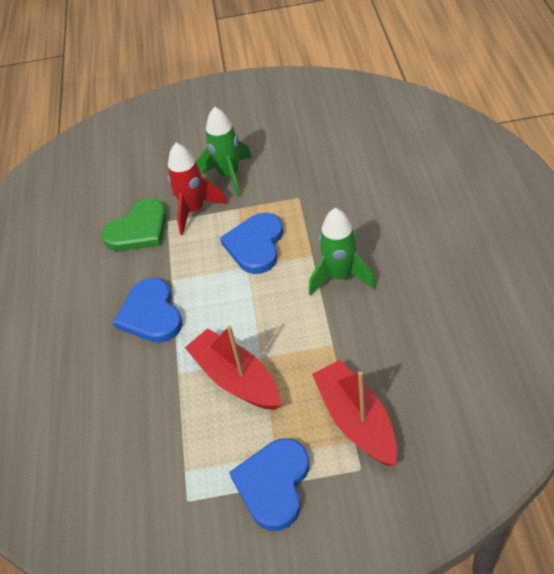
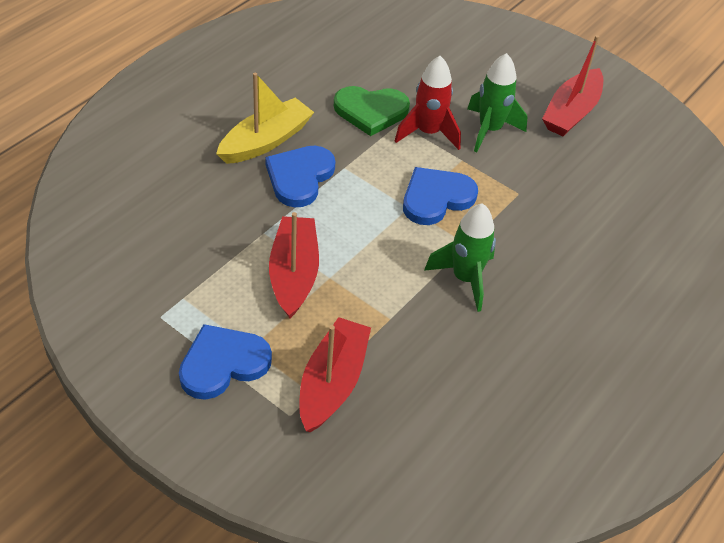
camera: 35 degrees right, 0 degrees up
none -> yellow boat [216,73,314,164]
none -> red boat [542,35,603,136]

